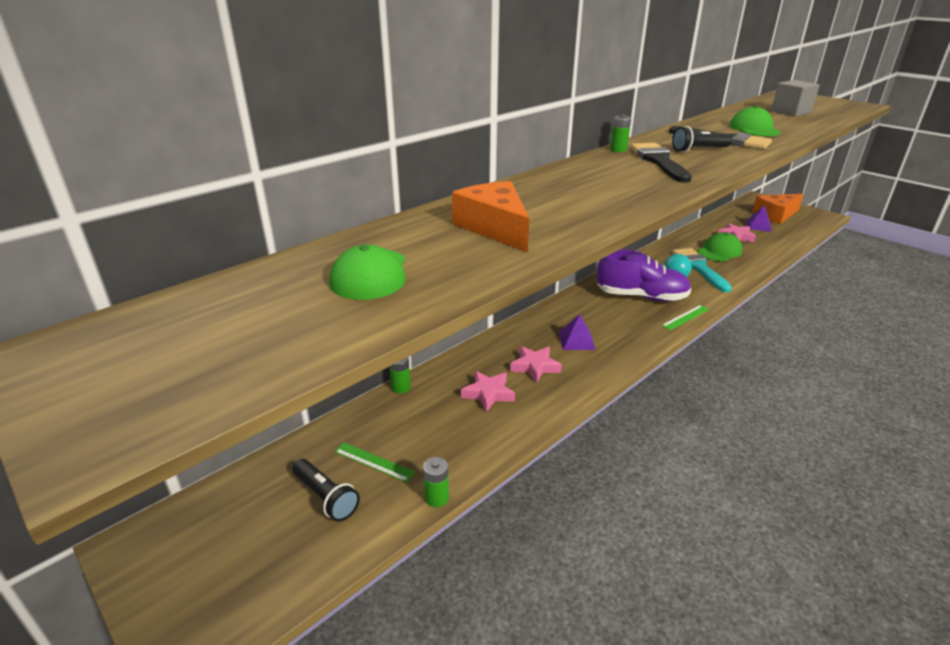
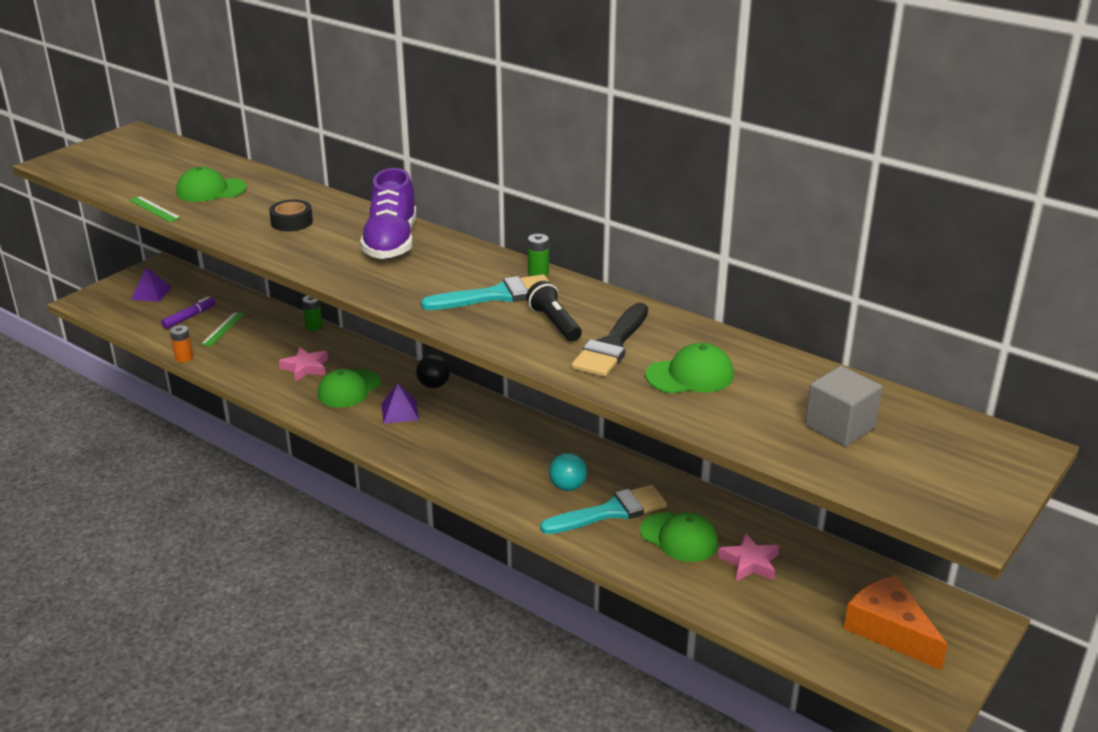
camera: 80 degrees right, 0 degrees up
black flashlight [292,459,360,522] -> purple marker [161,296,215,329]
green battery [423,457,449,507] -> orange battery [170,325,193,363]
orange cheese [452,181,529,252] -> black tape [269,199,313,231]
pink star [510,346,562,384] -> green cap [317,369,381,408]
purple shoe [597,249,691,301] -> purple shoe moved to [360,168,417,259]
black brush [631,143,692,183] -> turquoise brush [421,274,549,310]
green ruler [661,305,709,330] -> green ruler moved to [129,196,181,222]
purple pyramid [746,205,772,232] -> purple pyramid moved to [131,267,172,302]
none -> black ball [416,354,450,388]

